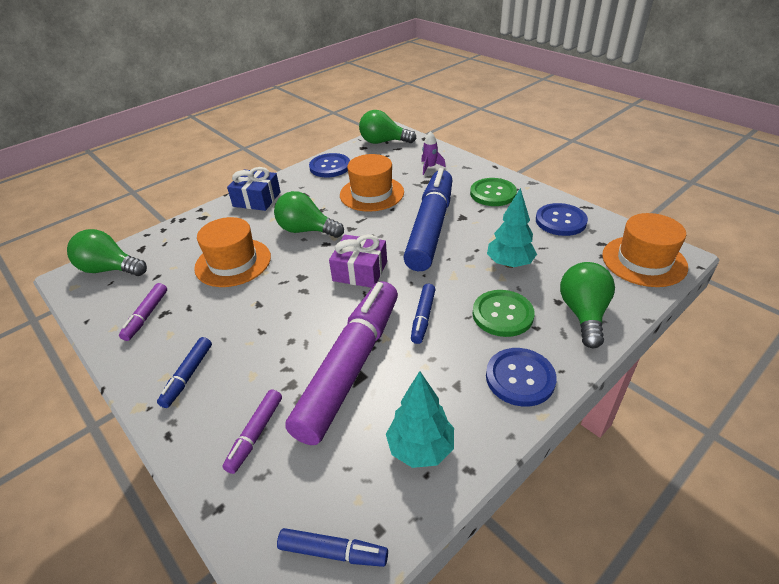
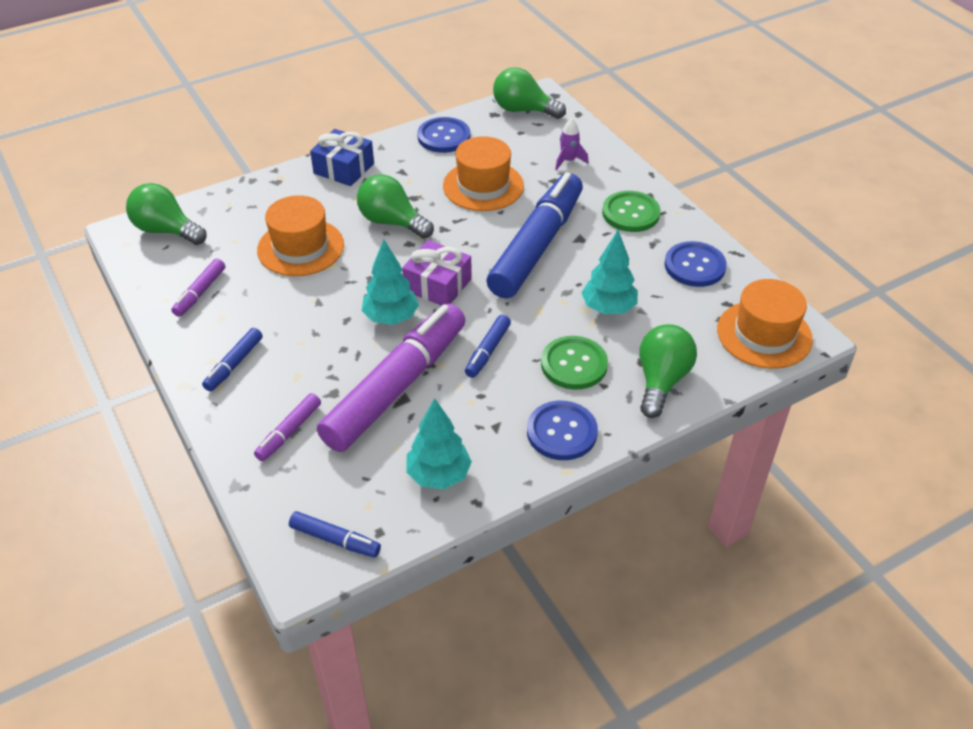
camera: 10 degrees right, 5 degrees up
none -> turquoise tree [362,239,419,325]

